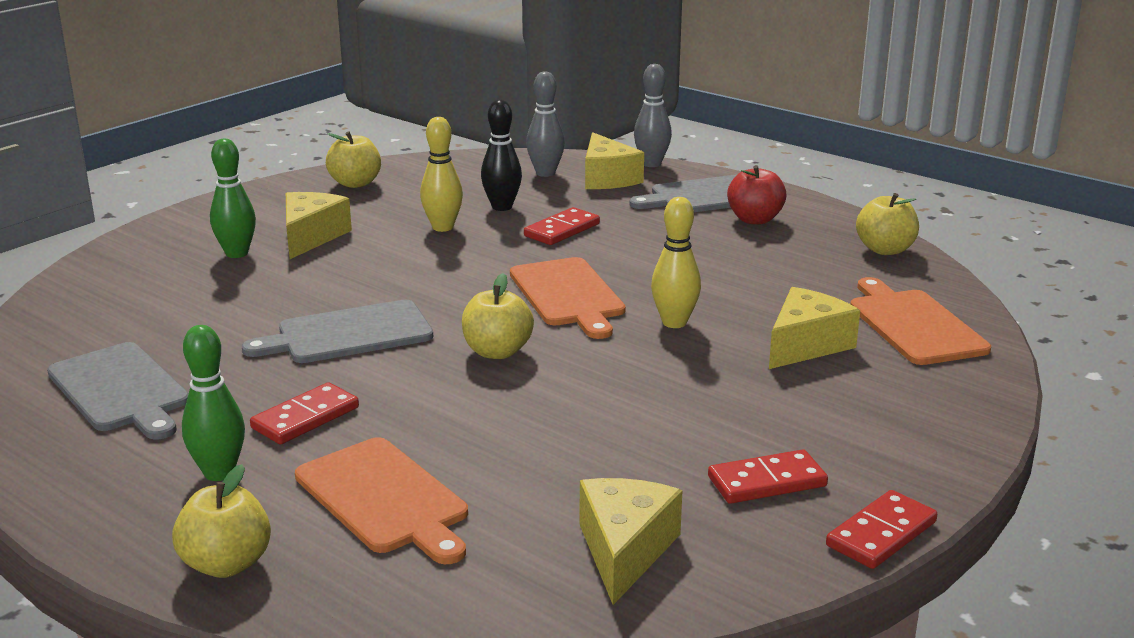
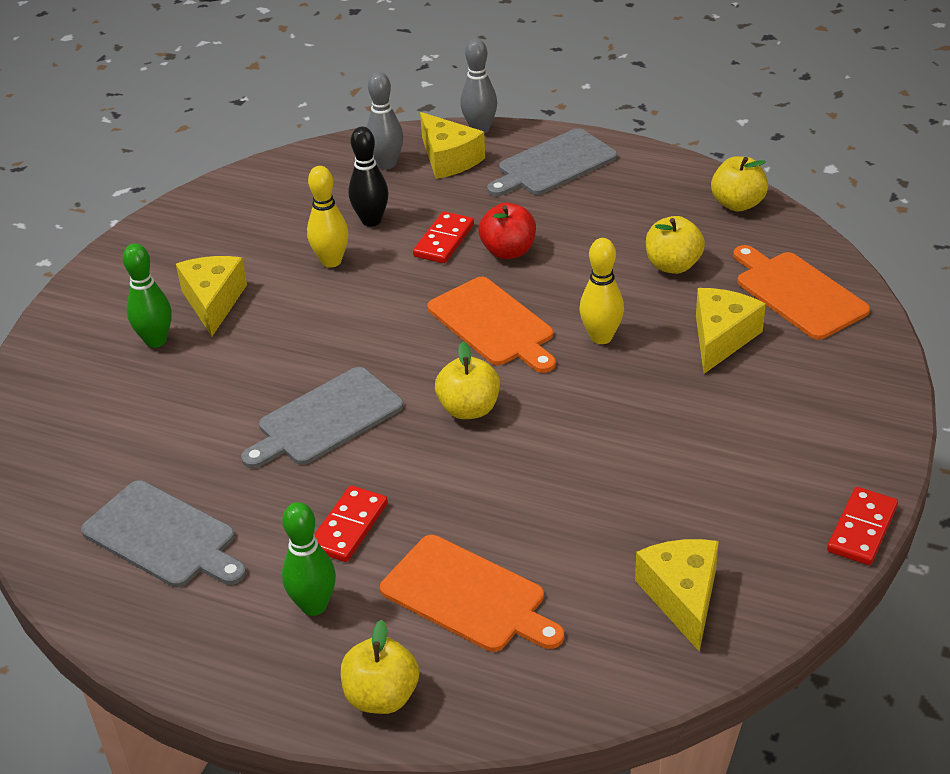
camera: 15 degrees left, 15 degrees up
yellow apple [326,131,381,188] -> yellow apple moved to [646,216,705,274]
red domino [708,449,828,504] -> none
red apple [727,165,787,225] -> red apple moved to [479,203,536,259]

